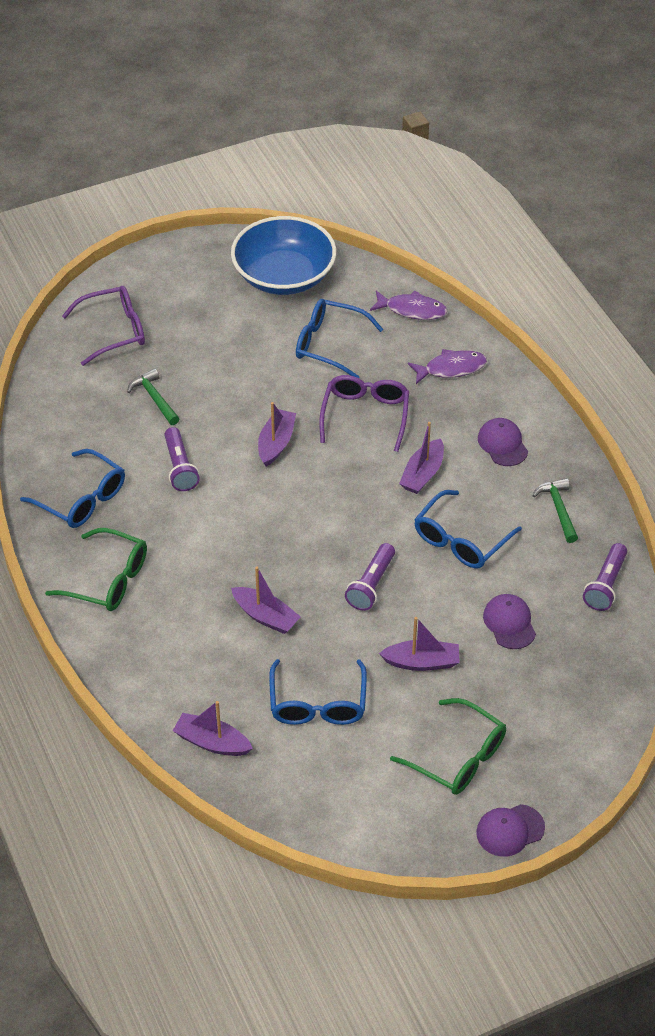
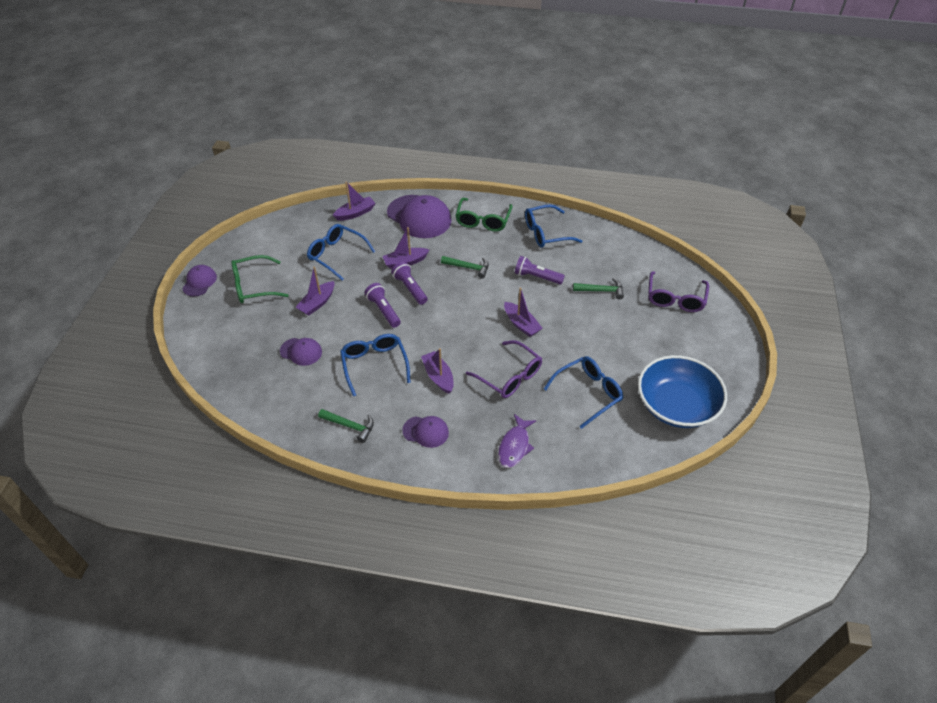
camera: 125 degrees right, 0 degrees up
green glasses [45,528,147,611] -> green glasses turned 45 degrees counterclockwise [456,198,513,232]
purple fish [370,291,447,320] -> none
purple flashlight [583,543,627,611] -> purple flashlight moved to [391,261,428,305]
none -> purple cap [387,195,451,238]
none -> green hammer [441,256,489,278]

